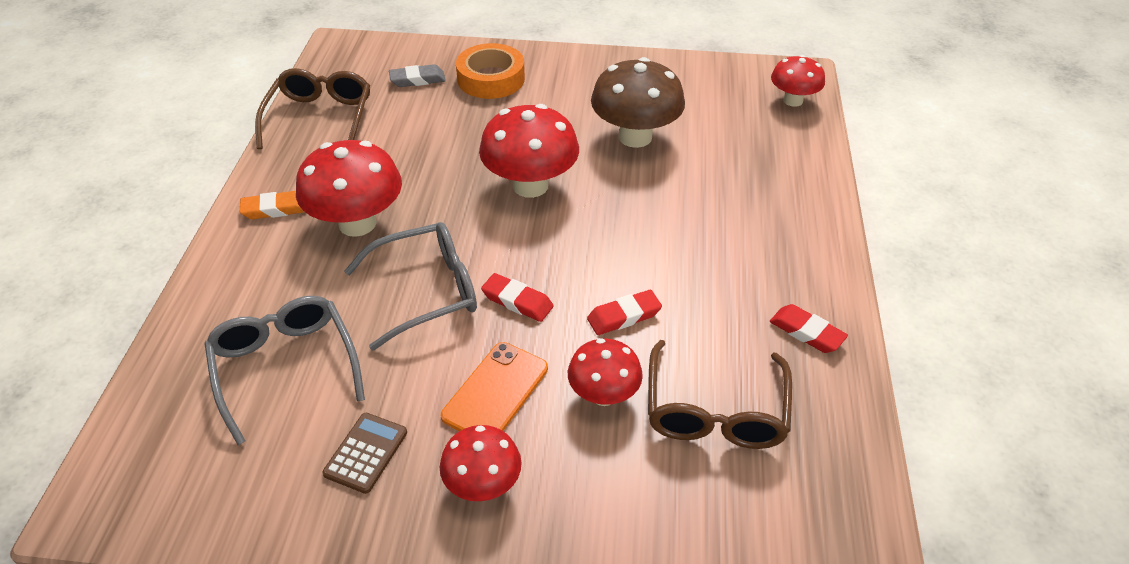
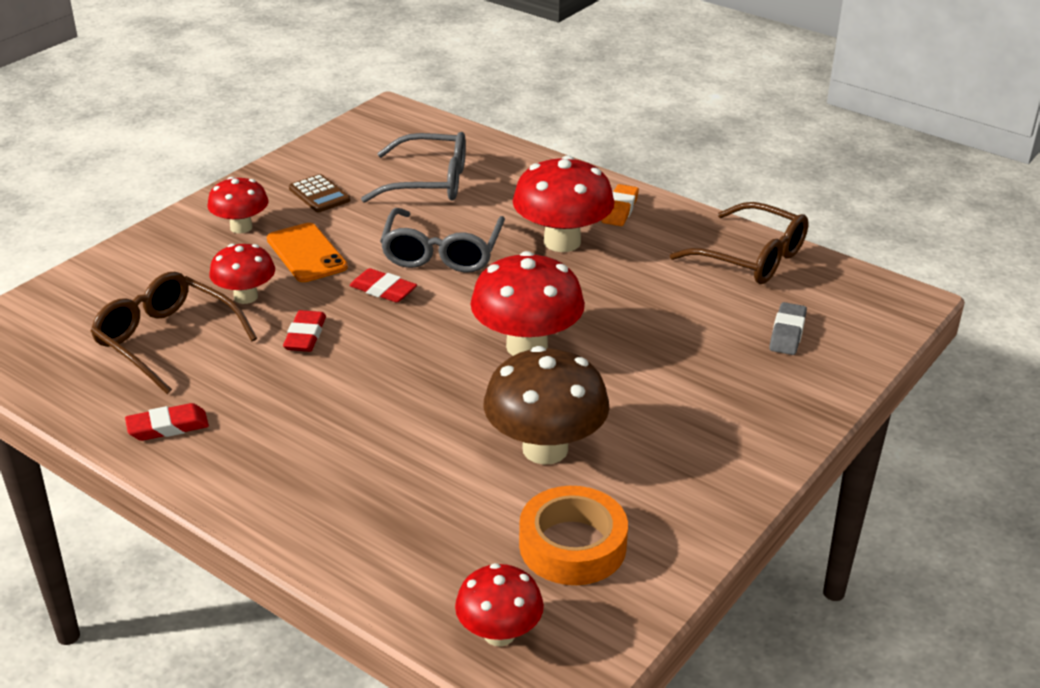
camera: 120 degrees right, 10 degrees down
orange tape [456,43,525,99] -> orange tape moved to [519,486,628,585]
red eraser [481,273,554,322] -> red eraser turned 60 degrees clockwise [349,268,417,303]

